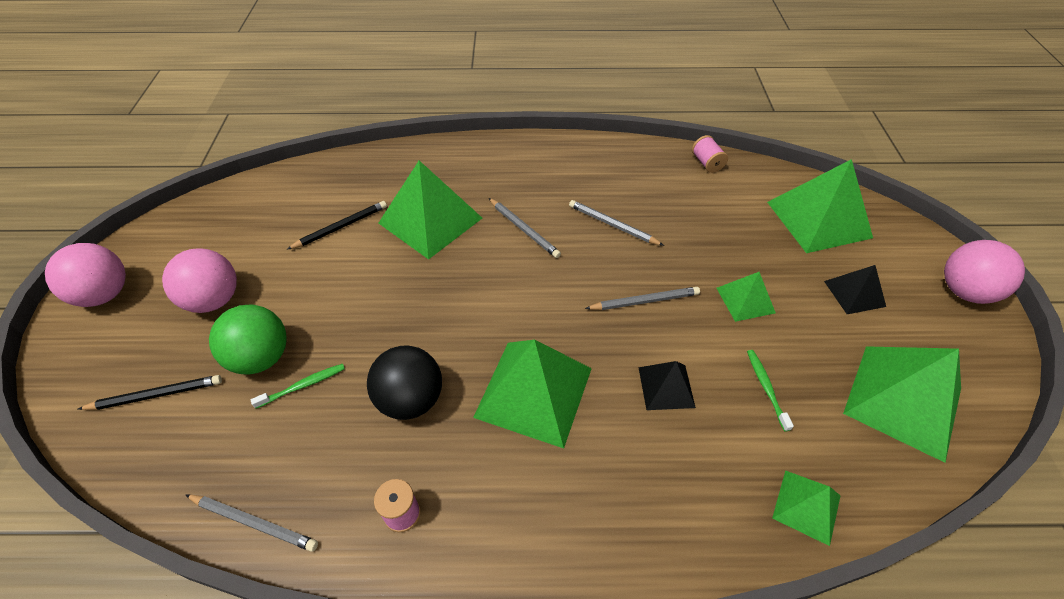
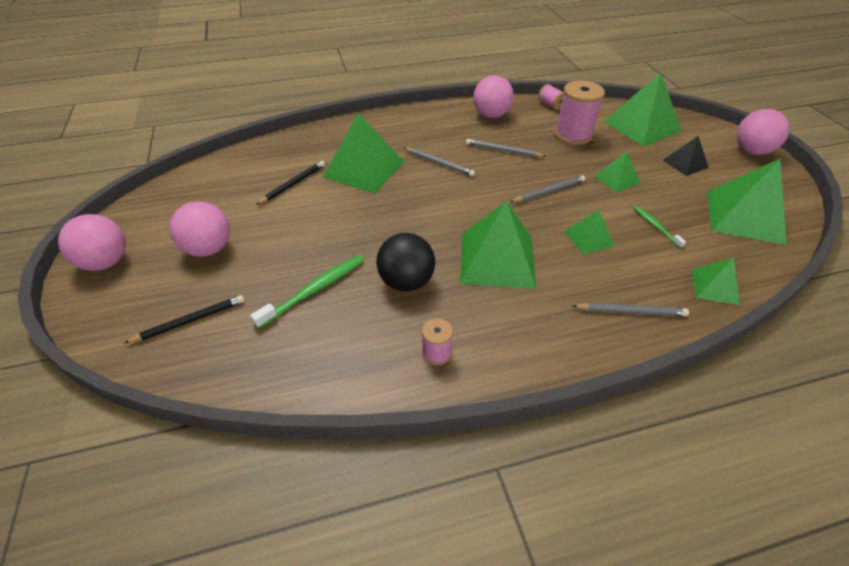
camera: 15 degrees left, 5 degrees down
grey pencil [186,495,318,552] -> grey pencil moved to [573,303,689,316]
green ball [209,304,287,374] -> none
green toothbrush [251,364,345,409] -> green toothbrush [250,255,364,329], size x1.70
black pyramid [638,361,696,410] -> green pyramid [565,210,615,255]
none -> pink ball [473,75,514,118]
none -> pink spool [555,81,605,145]

